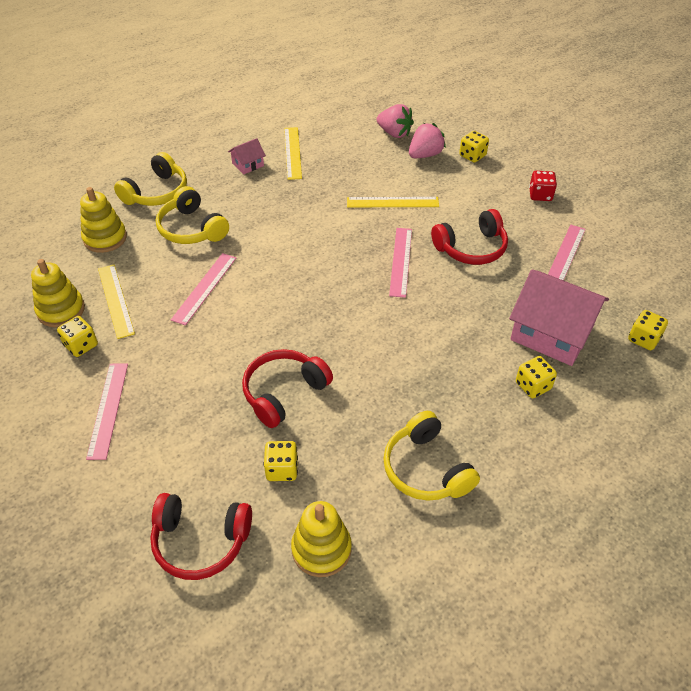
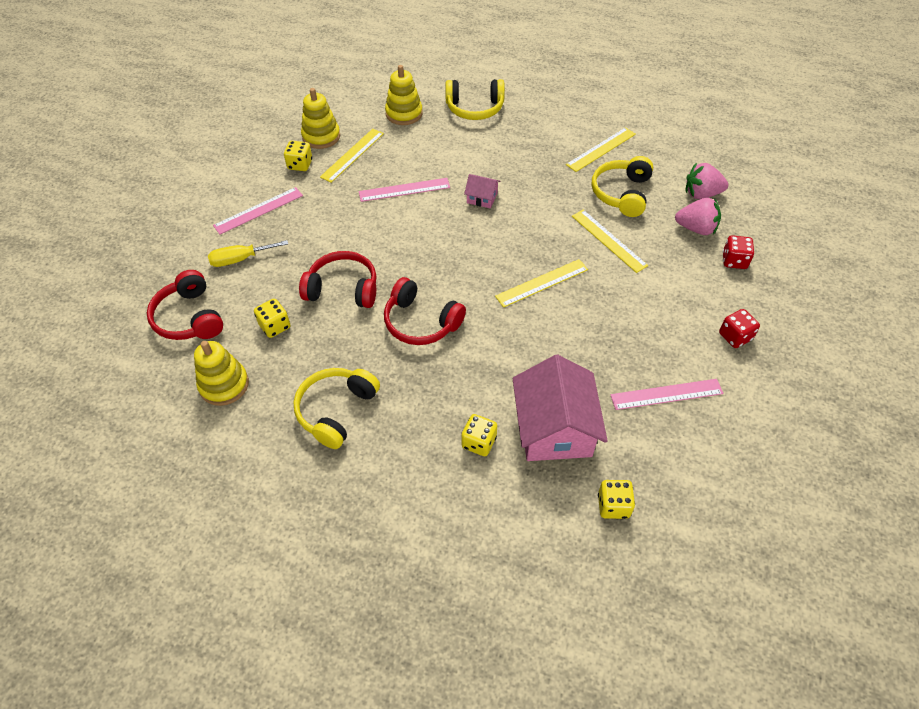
camera: 55 degrees right, 5 degrees up
yellow headphones [156,186,229,244] -> yellow headphones moved to [592,156,653,217]
pink house [228,138,266,174] -> pink house moved to [464,174,500,209]
pink strawberry [376,104,414,138] -> pink strawberry turned 90 degrees clockwise [686,163,728,199]
pink ruler [389,228,412,298] -> yellow ruler [495,259,588,307]
red headphones [431,209,508,265] -> red headphones moved to [384,277,466,345]
yellow dice [459,131,489,163] -> red dice [723,235,754,269]
none -> yellow screwdriver [208,240,288,267]

